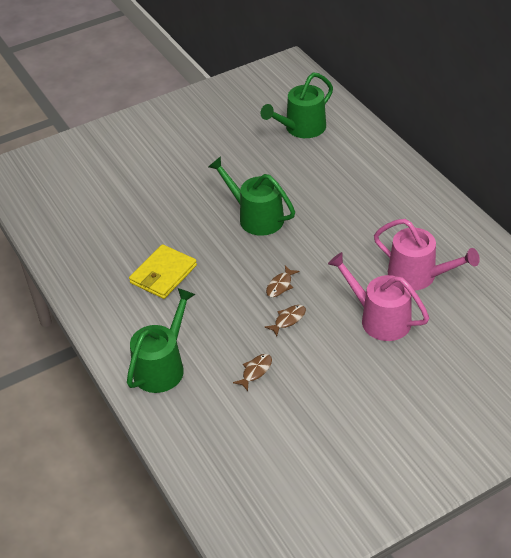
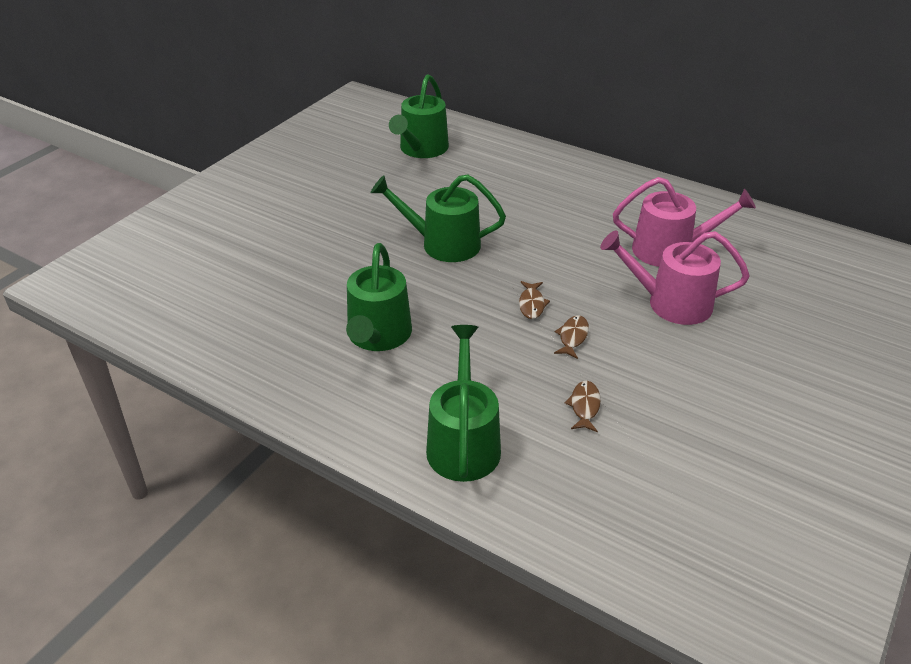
camera: 30 degrees left, 5 degrees down
yellow wallet [129,244,197,299] -> green watering can [346,243,412,351]

